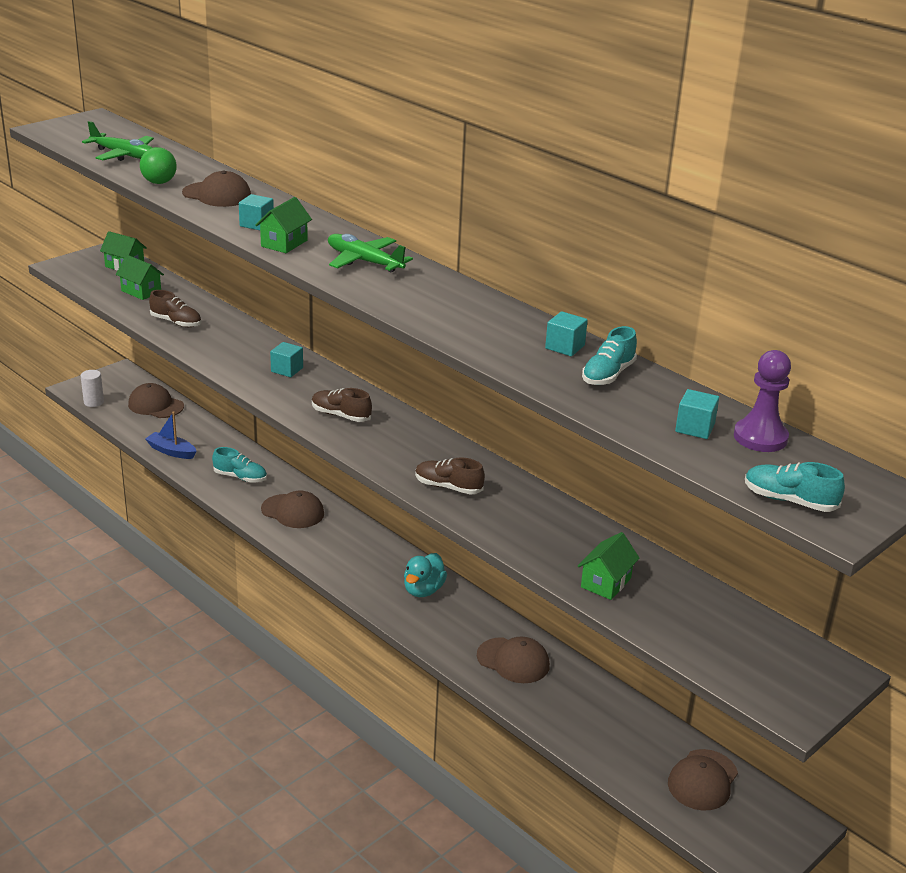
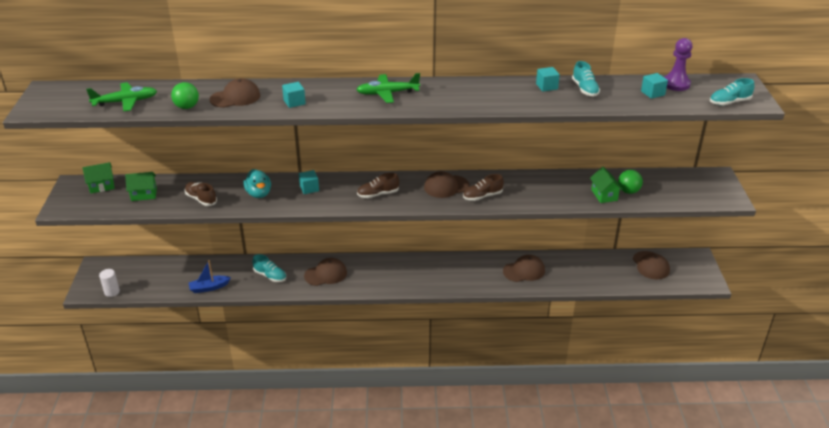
camera: 45 degrees left, 5 degrees up
brown cap [128,383,184,418] -> brown cap moved to [424,171,469,198]
brown shoe [149,290,201,327] -> brown shoe turned 120 degrees counterclockwise [185,182,217,206]
turquoise shoe [212,447,267,482] -> turquoise shoe turned 60 degrees clockwise [253,254,286,282]
green house [255,197,312,253] -> none
turquoise duck [404,553,447,597] -> turquoise duck moved to [243,169,271,198]
none -> green ball [618,170,643,194]

